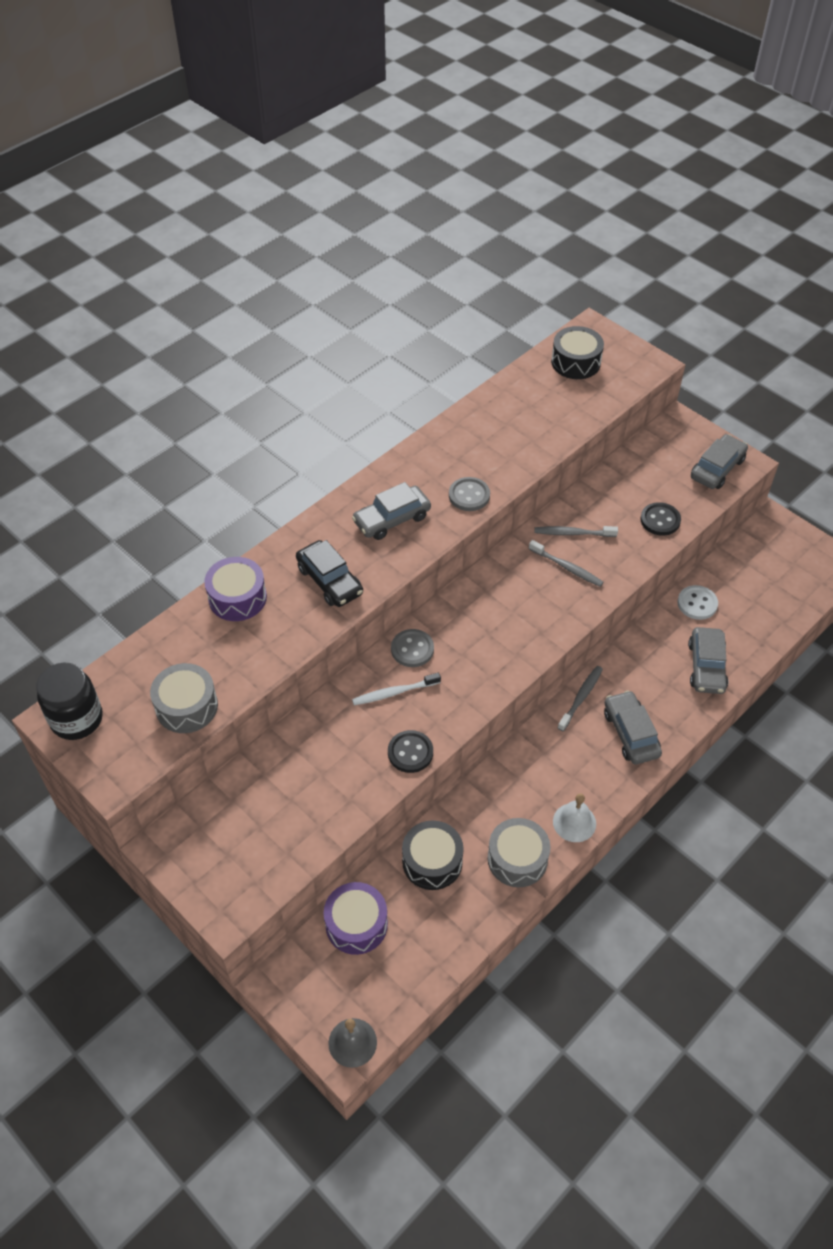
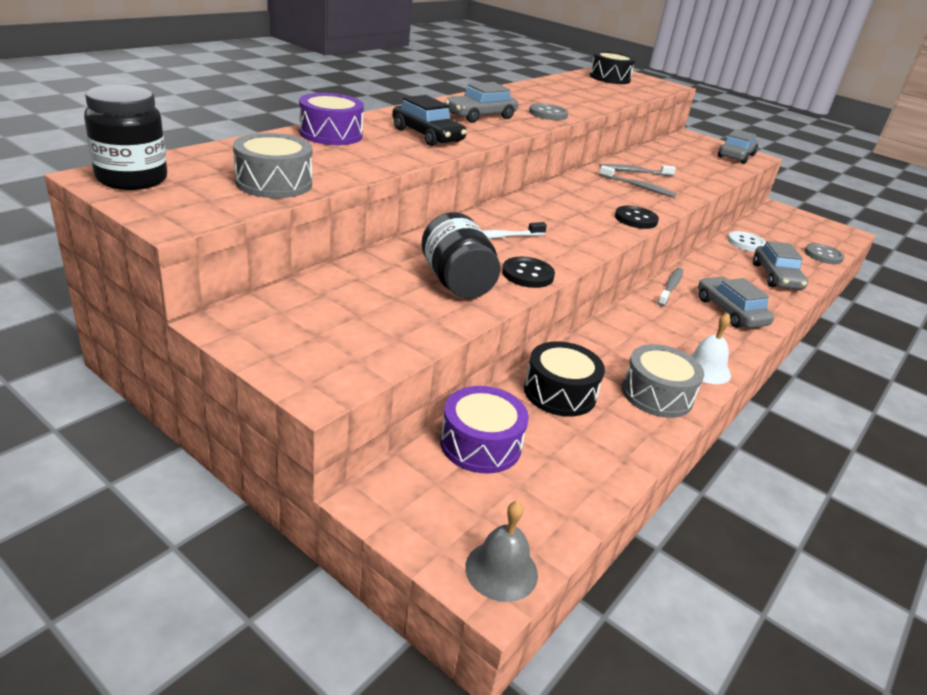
camera: 10 degrees left, 20 degrees down
grey button [391,629,434,667] -> grey button moved to [804,243,844,264]
black button [640,502,681,536] -> black button moved to [615,206,659,229]
none -> black jar [422,212,501,299]

